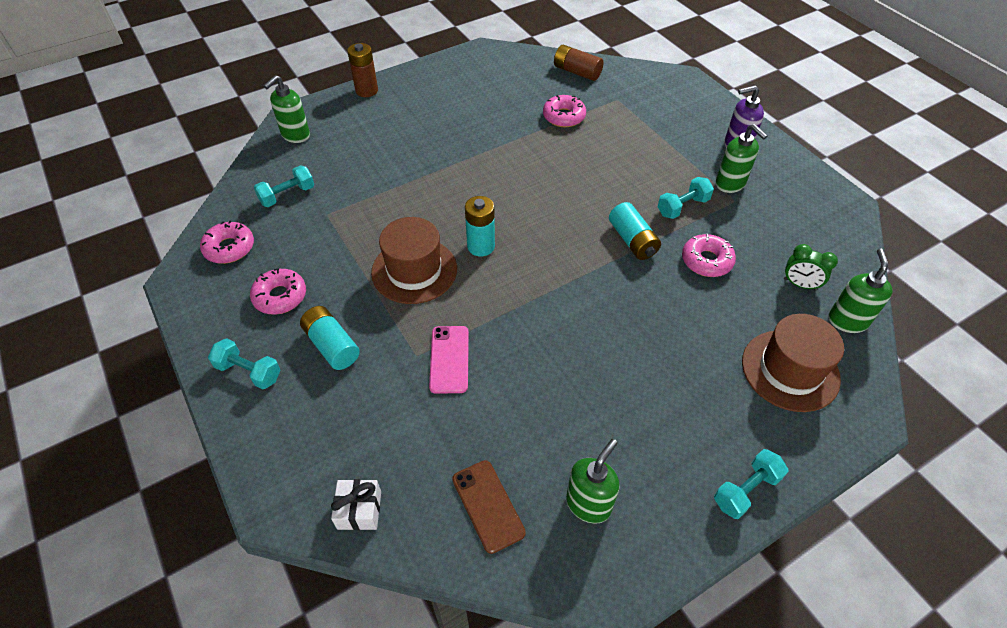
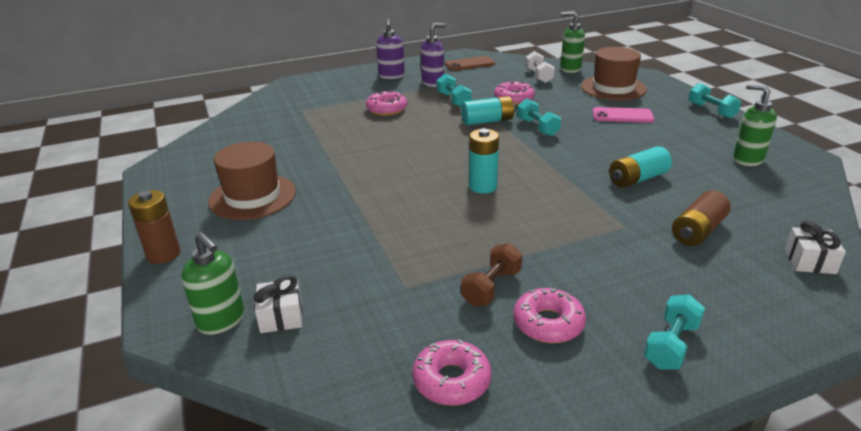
camera: 80 degrees left, 20 degrees down
turquoise dumbbell [254,165,314,207] -> turquoise dumbbell moved to [517,98,561,136]
turquoise battery [300,306,360,370] -> turquoise battery moved to [609,146,672,188]
brown hat [371,217,457,304] -> brown hat moved to [208,142,296,220]
pink phone [429,326,469,394] -> pink phone moved to [592,107,654,123]
brown phone [452,460,526,554] -> brown phone moved to [445,56,495,71]
pink donut [543,95,586,127] -> pink donut moved to [366,90,407,116]
brown battery [554,45,604,81] -> brown battery moved to [672,190,731,246]
green soap dispenser [716,124,767,193] -> purple soap dispenser [421,23,446,87]
green clock [784,244,838,291] -> white dumbbell [525,51,555,83]
none -> white gift [254,275,303,333]
none -> brown dumbbell [461,243,522,306]

